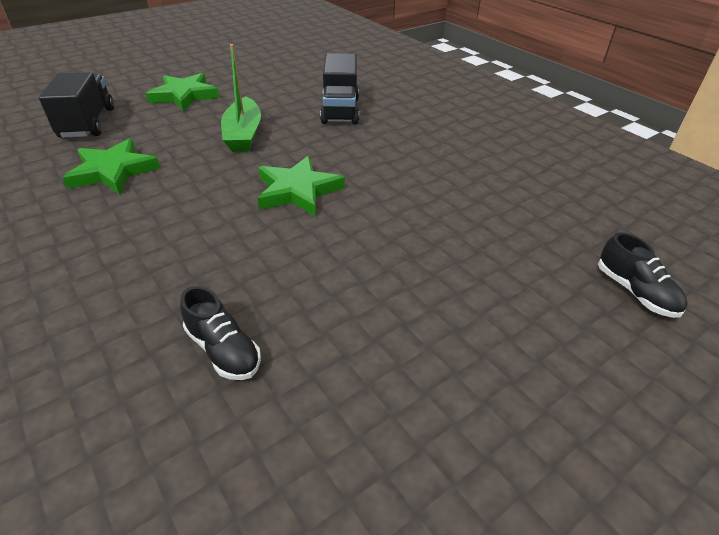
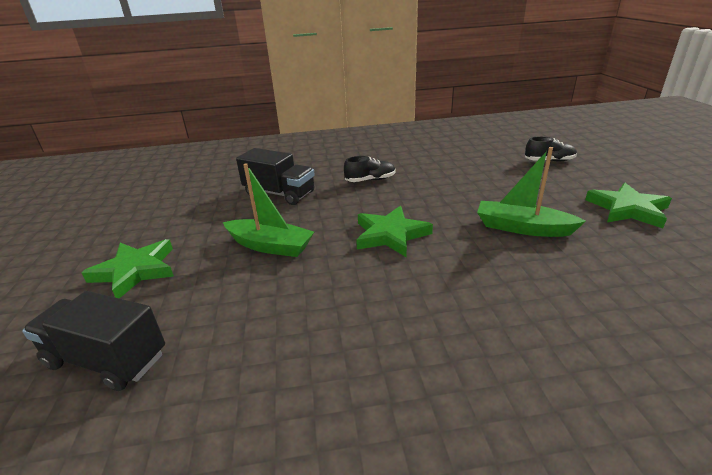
camera: 60 degrees left, 10 degrees down
green star [62,138,160,195] -> green star moved to [585,183,672,228]
black shoe [180,286,261,380] -> black shoe moved to [344,156,396,182]
none -> green boat [477,147,586,237]

